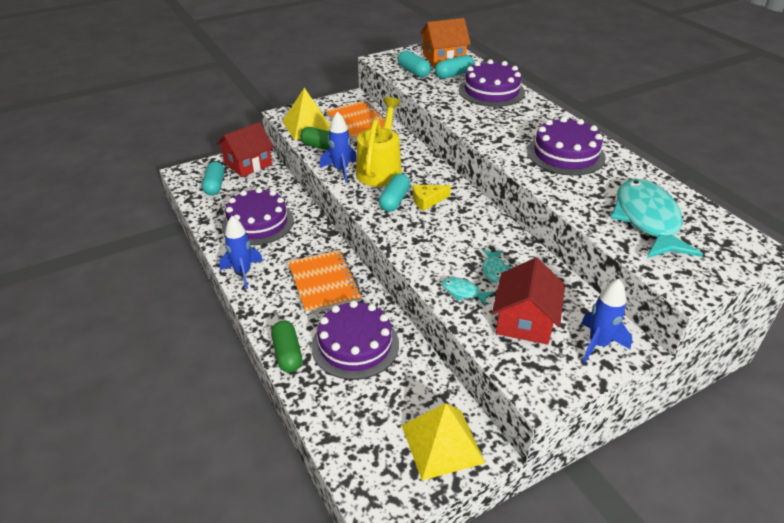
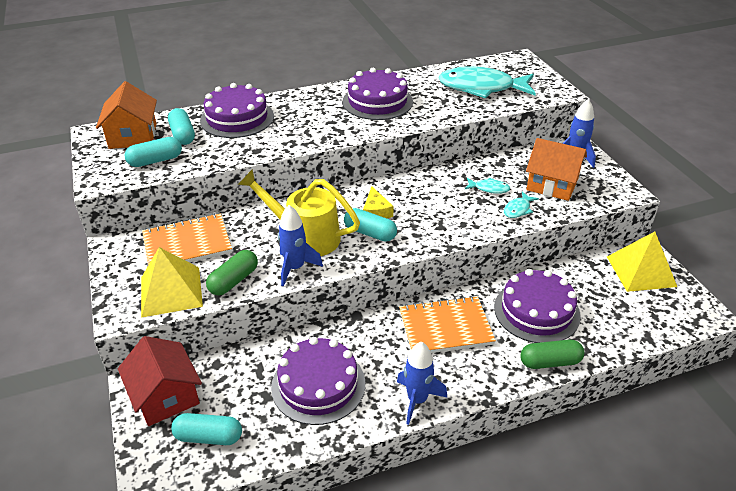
camera: 80 degrees left, 0 degrees up
red house [492,258,565,345] -> orange house [526,138,587,201]

